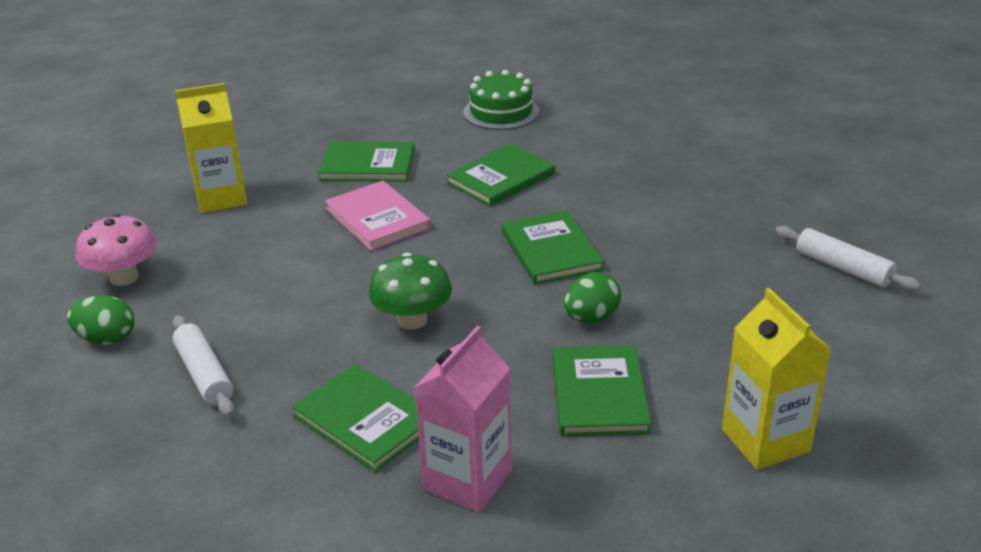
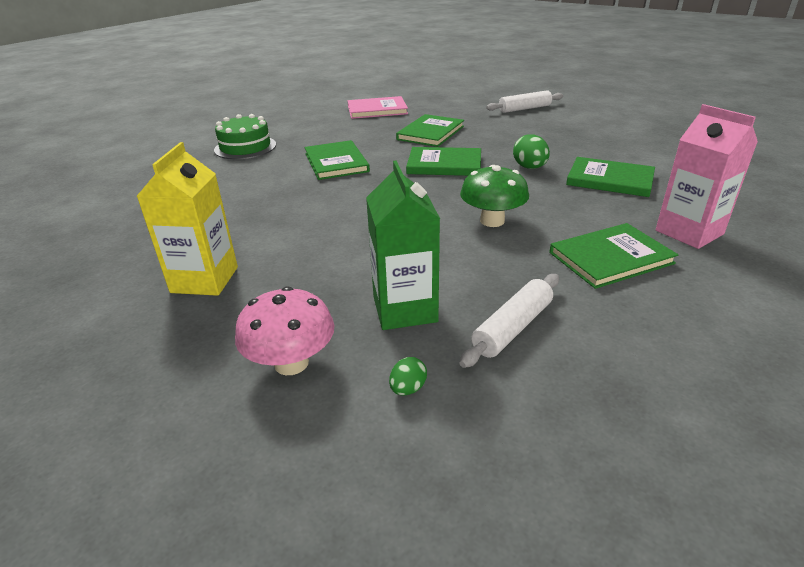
camera: 65 degrees left, 0 degrees up
green egg [67,295,135,345] -> green egg [389,357,427,395], size x0.58
white rolling pin [173,315,235,417] -> white rolling pin turned 45 degrees counterclockwise [459,274,559,368]
green book [318,142,415,182] -> green book moved to [396,114,464,147]
pink book [325,181,431,251] -> pink book moved to [348,96,408,119]
yellow carton [722,288,832,470] -> none
none -> green carton [366,160,440,330]

